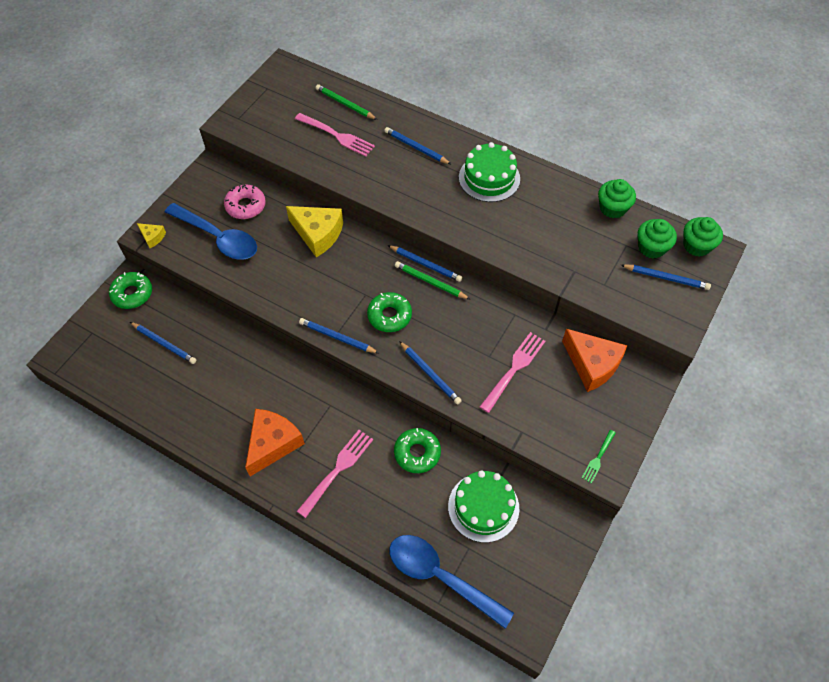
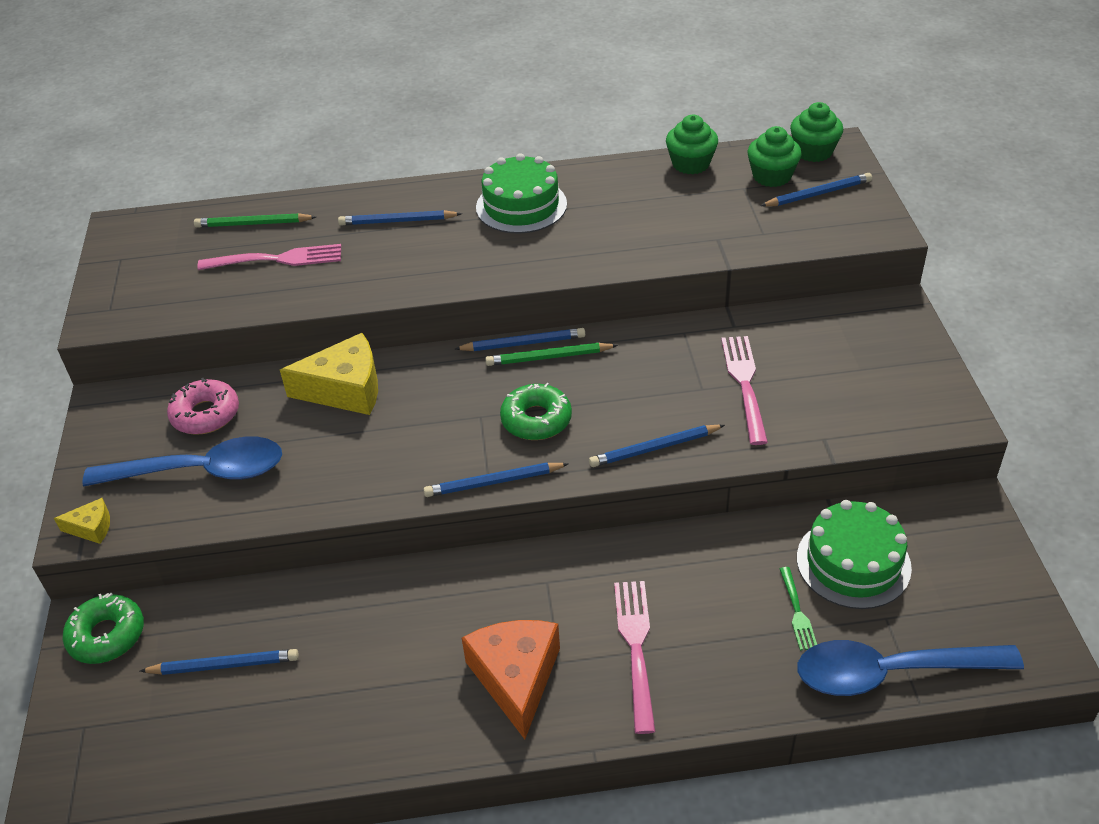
camera: 35 degrees left, 15 degrees down
green donut [394,428,441,473] -> none
blue pencil [399,341,462,405] -> blue pencil turned 150 degrees clockwise [589,425,725,467]
orange cheese [562,329,627,392] -> none
green fork [582,430,616,484] -> green fork moved to [780,567,817,650]

